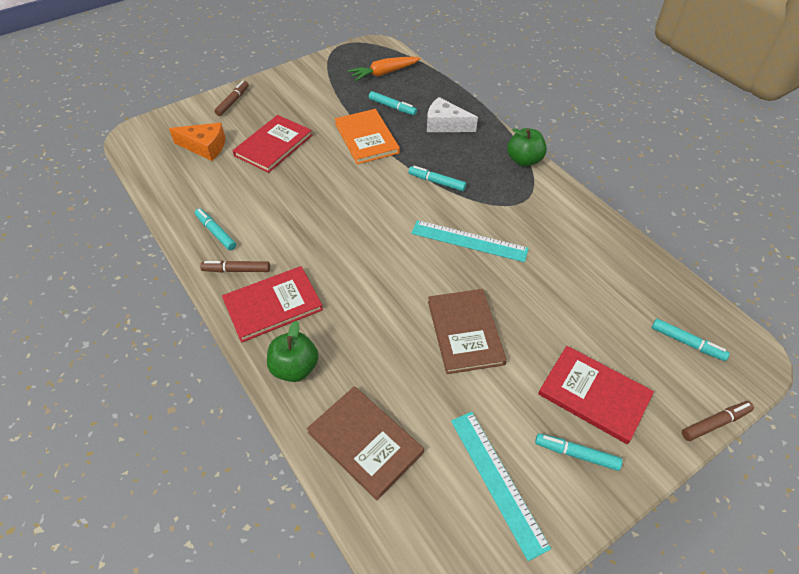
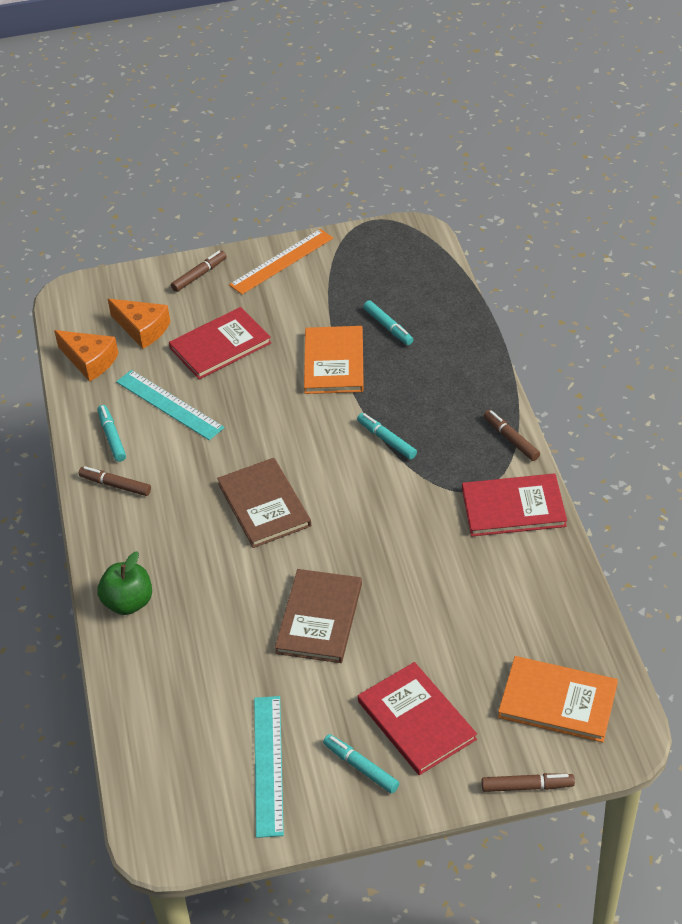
camera: 25 degrees right, 5 degrees down
red book [222,266,323,343] -> red book moved to [462,474,567,537]
brown book [307,386,424,501] -> brown book moved to [217,458,311,548]
orange carrot [348,57,421,81] -> none
turquoise ruler [411,220,529,262] -> turquoise ruler moved to [116,370,225,440]
white cheese [427,97,478,132] -> none
green apple [507,128,547,167] -> brown marker [484,410,540,461]
turquoise marker [652,319,730,361] -> orange book [498,656,618,742]
none -> orange cheese [54,330,119,382]
none -> orange ruler [229,229,333,295]

